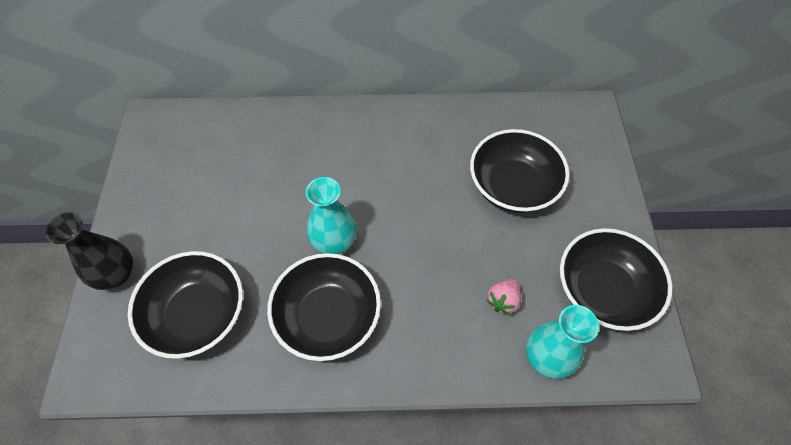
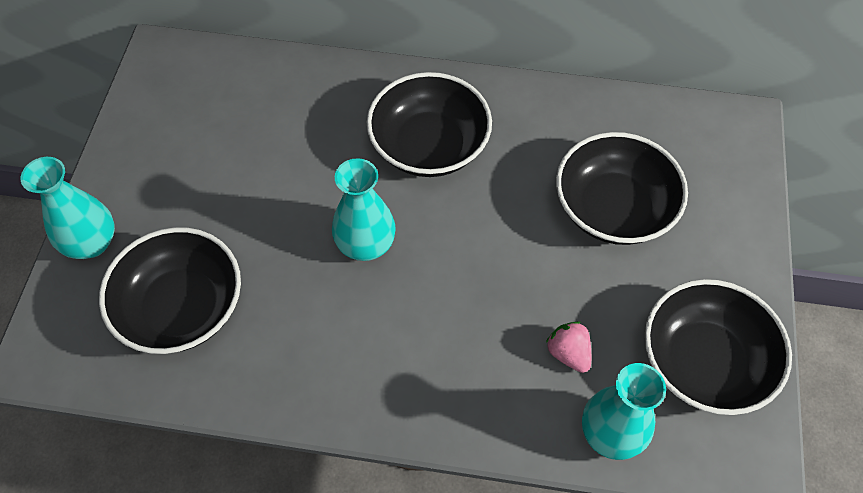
camera: 10 degrees right, 0 degrees up
black vase [45,212,133,290] -> turquoise vase [21,157,115,259]
black bowl [267,253,381,361] -> black bowl moved to [367,72,492,177]
pink strawberry [486,279,521,315] -> pink strawberry turned 105 degrees clockwise [546,321,591,373]

